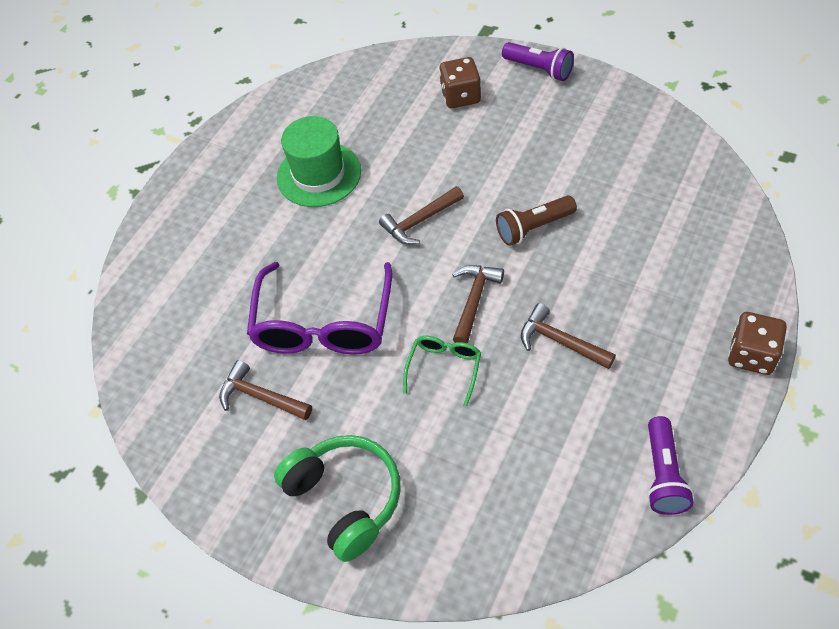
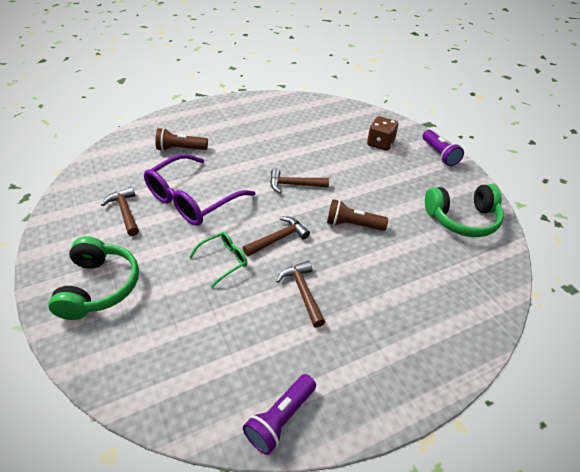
camera: 30 degrees right, 10 degrees down
green hat [277,116,361,207] -> none
brown dice [728,312,787,375] -> none
none -> brown flashlight [155,128,208,151]
none -> green headphones [425,184,504,237]

